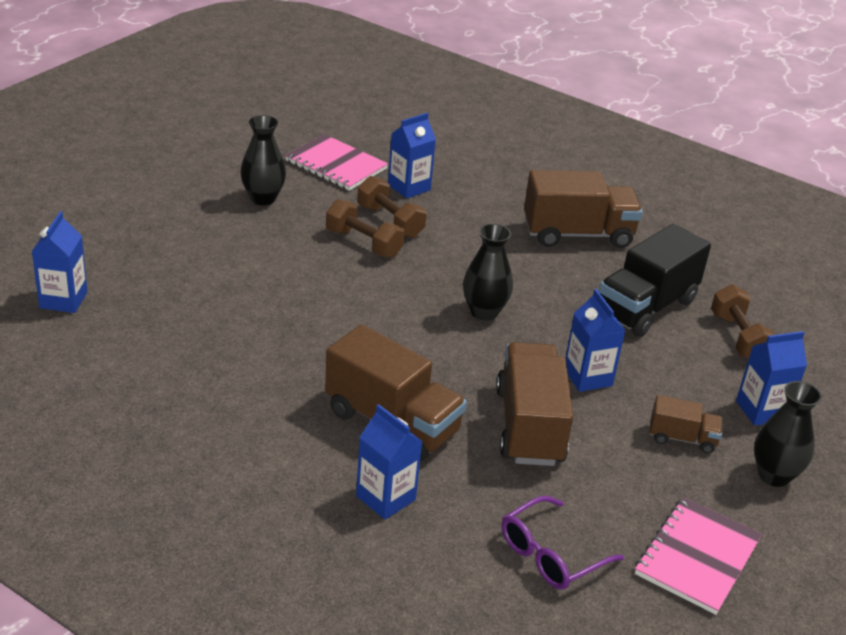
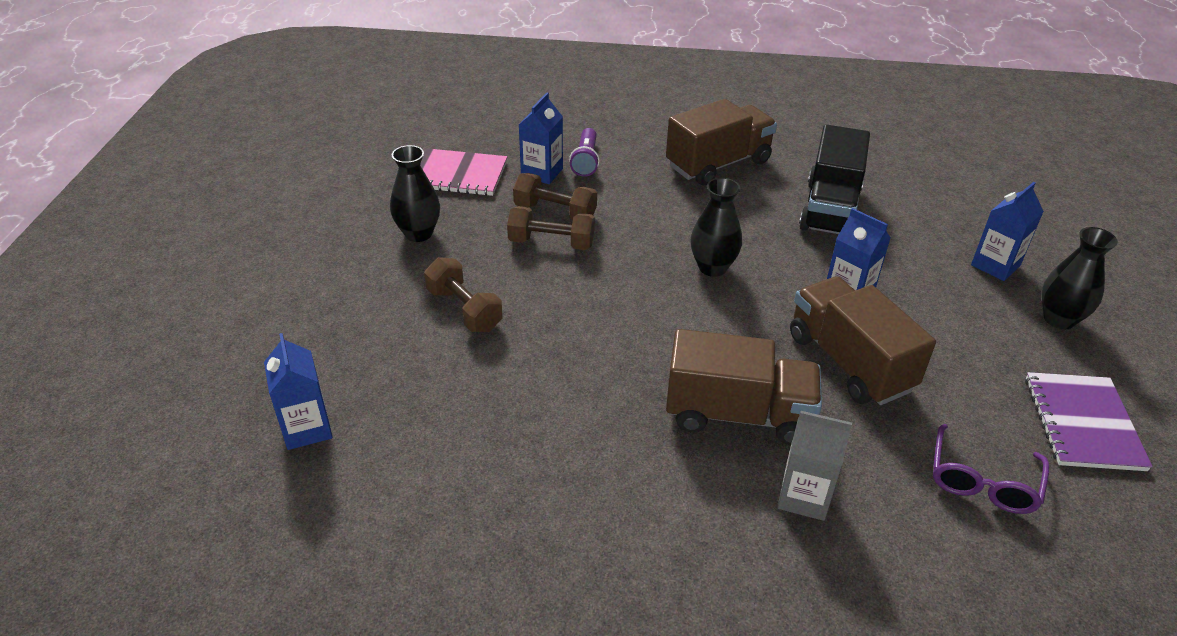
camera: 25 degrees left, 5 degrees up
blue carton [356,404,423,520] -> grey carton [778,411,852,521]
pink notebook [635,497,762,615] -> purple notebook [1026,372,1153,471]
brown truck [650,395,723,454] -> none
brown dumbbell [711,284,775,360] -> brown dumbbell moved to [424,257,503,332]
none -> purple flashlight [569,128,600,177]

